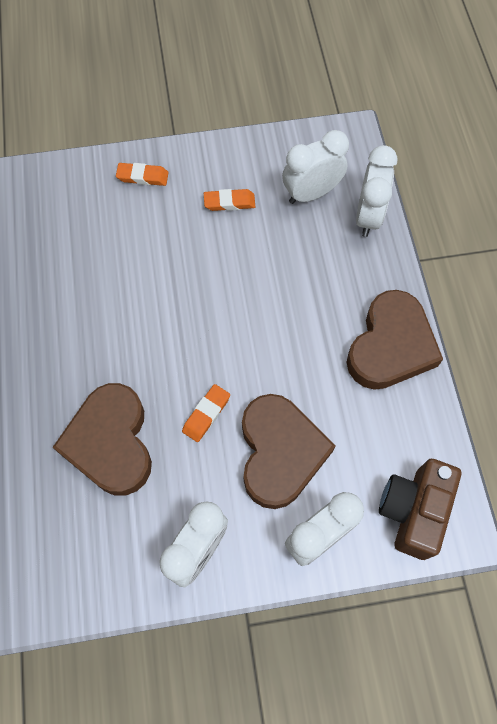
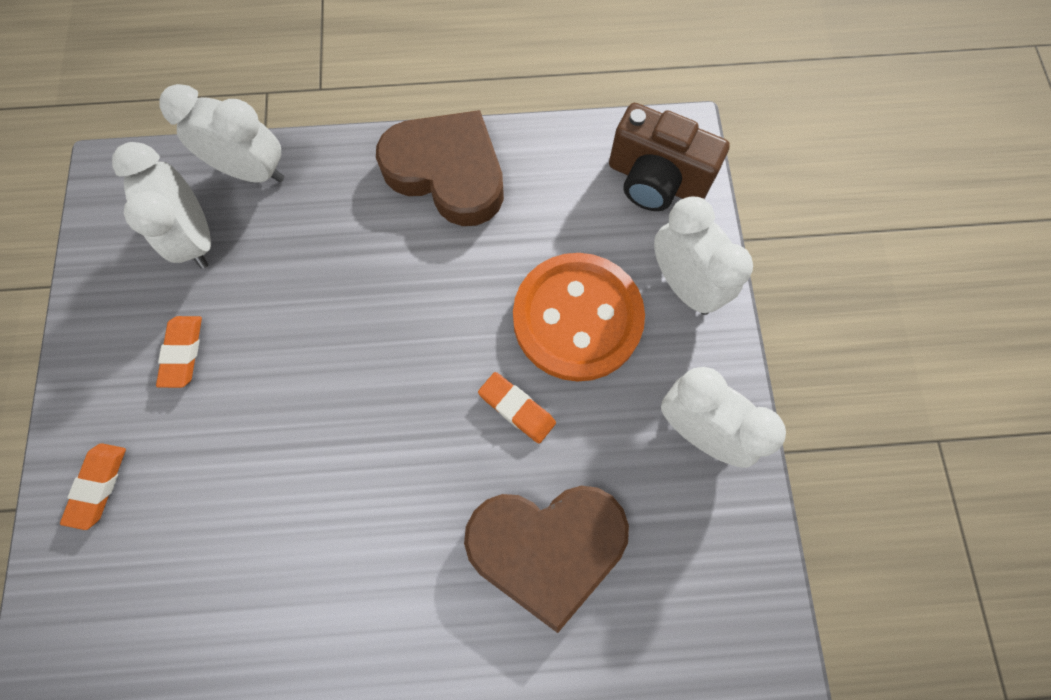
camera: 85 degrees left, 5 degrees up
brown heart [242,394,336,509] -> orange button [513,253,645,381]

